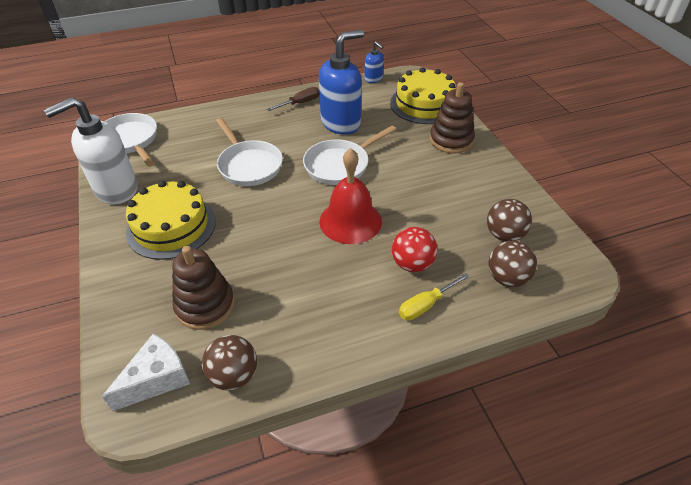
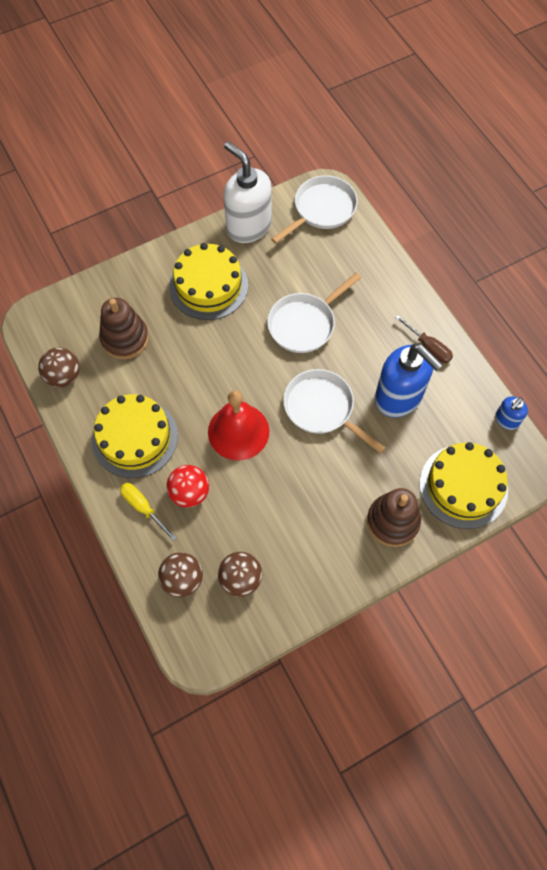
camera: 80 degrees right, 20 degrees up
white cheese [102,334,190,411] -> none
none -> yellow cake [92,394,178,478]

